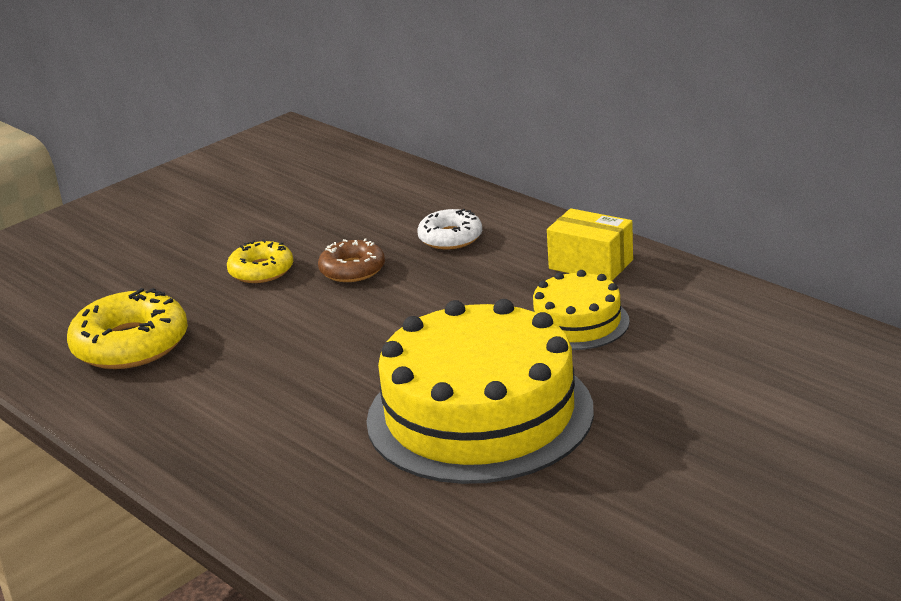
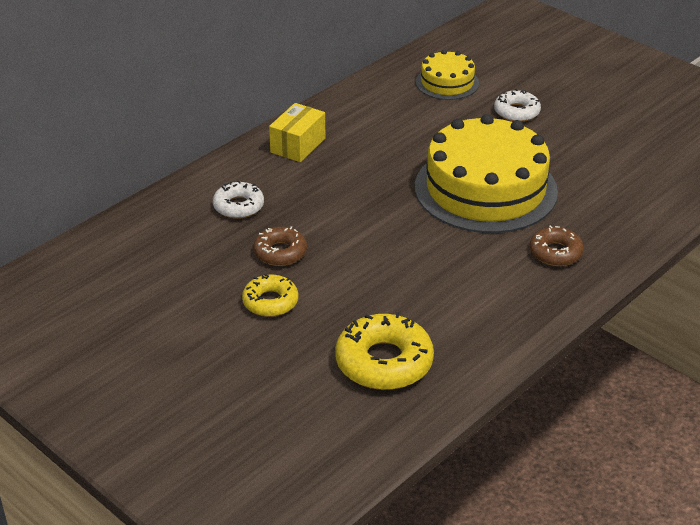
camera: 95 degrees left, 10 degrees up
yellow cake [533,270,630,350] -> yellow cake moved to [416,50,479,100]
none -> white donut [494,89,541,122]
none -> brown donut [530,225,584,266]

